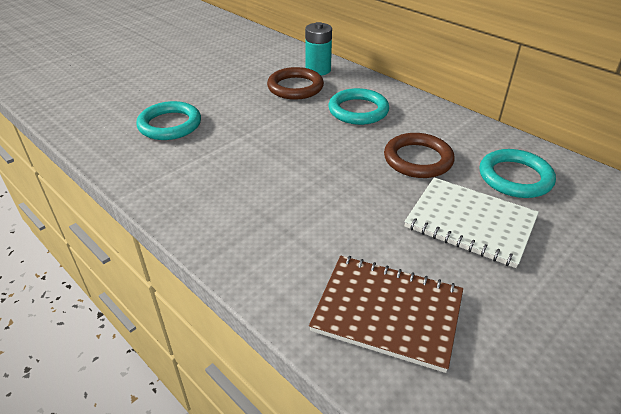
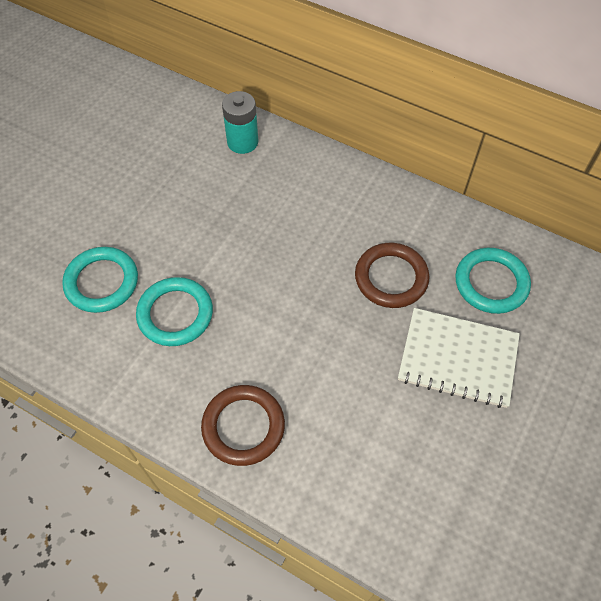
camera: 15 degrees left, 20 degrees up
brown ring [267,67,324,100] -> brown ring moved to [201,385,285,466]
brown notebook [309,256,463,373] -> none
turquoise ring [328,88,389,125] -> turquoise ring moved to [136,277,213,346]

